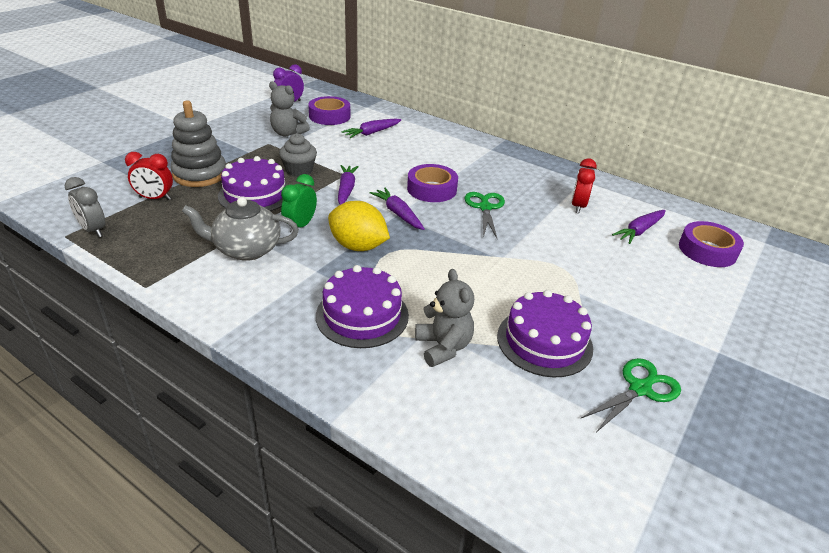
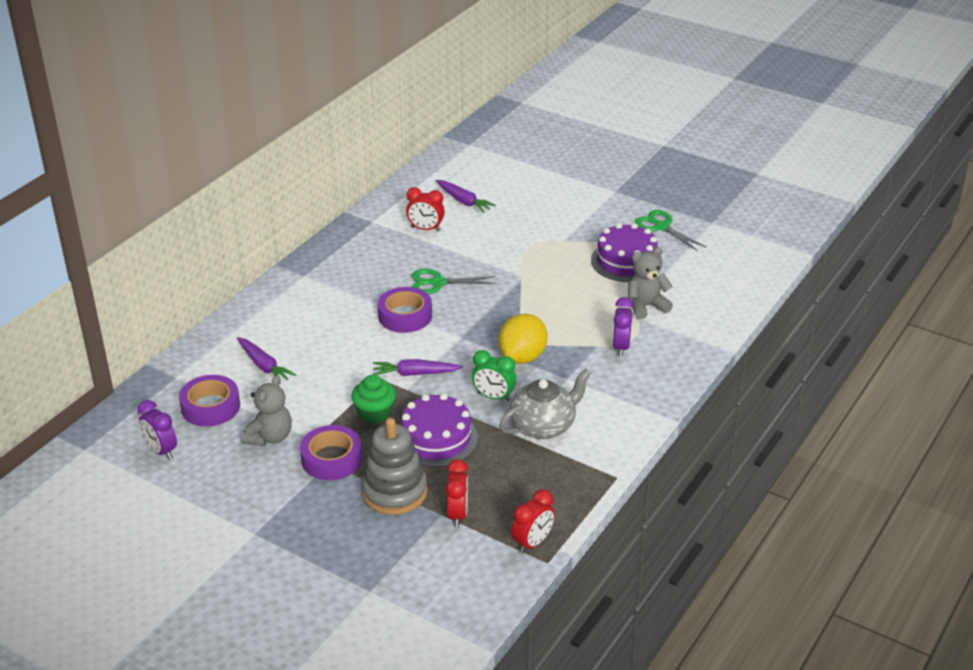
camera: 90 degrees left, 0 degrees up
grey clock [65,177,105,237] -> red clock [511,489,555,554]
grey teapot [182,197,299,261] -> grey teapot turned 120 degrees counterclockwise [499,369,591,439]
grey cupcake [279,133,317,177] -> green cupcake [351,374,396,424]
purple cake [316,265,409,348] -> purple clock [613,297,633,357]
purple carrot [369,188,425,230] -> none
purple tape [679,221,744,267] -> purple tape moved to [300,425,362,480]

